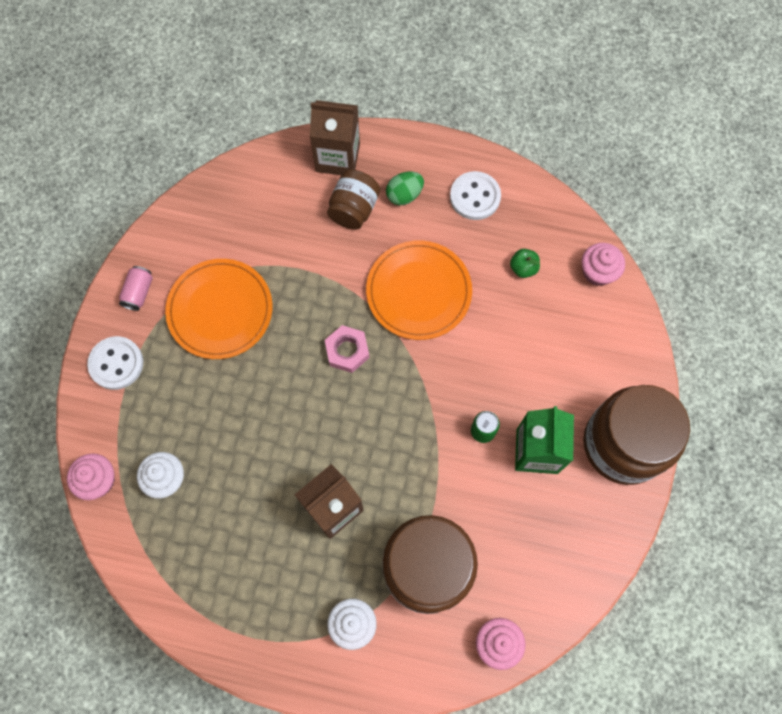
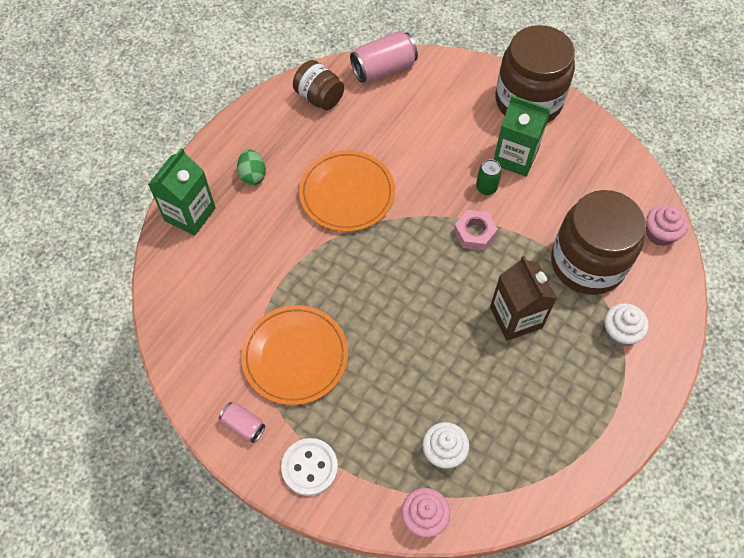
camera: 70 degrees left, 10 degrees down
brown carton [310,100,360,175] -> green carton [148,148,216,236]
pink nut [325,325,369,373] -> pink nut moved to [454,210,498,250]
brown jar [327,170,380,230] -> brown jar moved to [293,60,344,110]
white button [450,171,501,220] -> none
green apple [510,249,540,278] -> none
pink cupcake [582,243,625,286] -> pink can [350,31,418,83]

